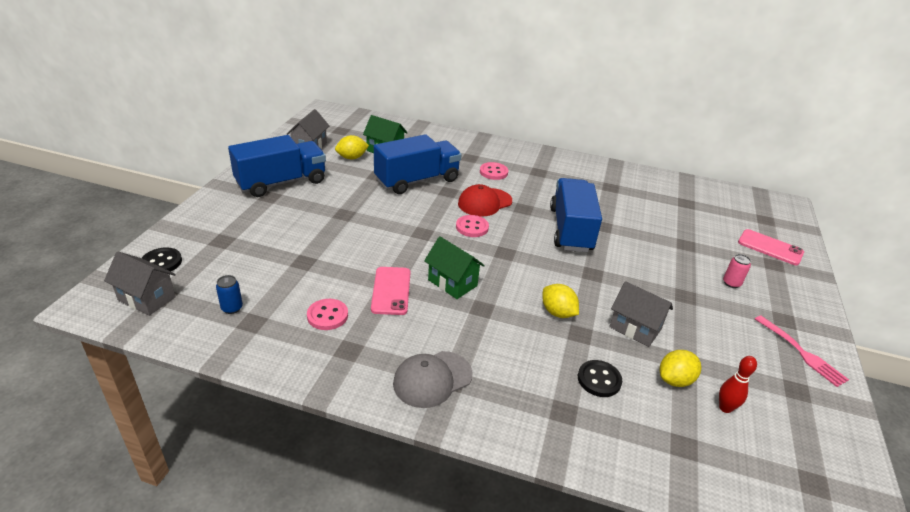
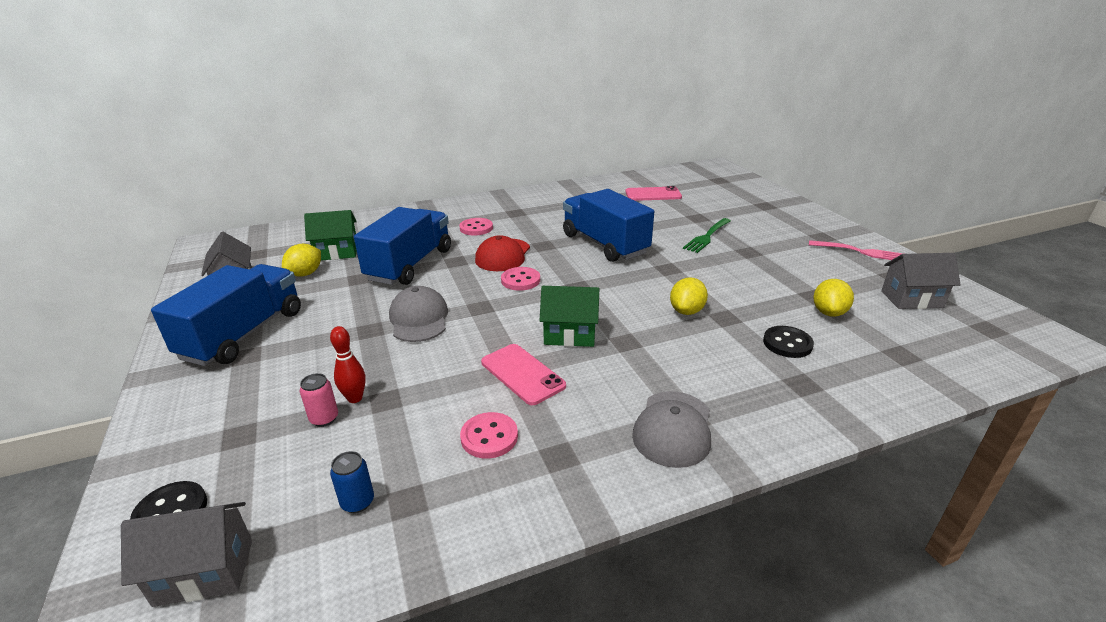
camera: 35 degrees left, 5 degrees down
yellow lemon [542,284,579,318] -> yellow lemon turned 75 degrees counterclockwise [670,277,708,315]
grey house [609,281,673,347] -> grey house moved to [881,253,961,309]
red bowling pin [719,356,757,413] -> red bowling pin moved to [330,326,366,403]
pink can [723,254,751,288] -> pink can moved to [300,373,338,427]
pink phone [738,229,804,265] -> pink phone moved to [625,186,682,201]
none -> grey cap [389,286,448,342]
none -> green fork [683,218,731,253]

